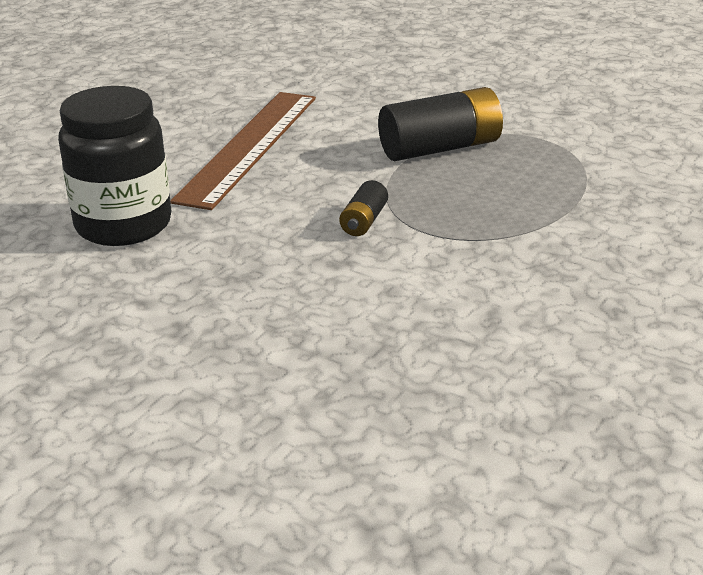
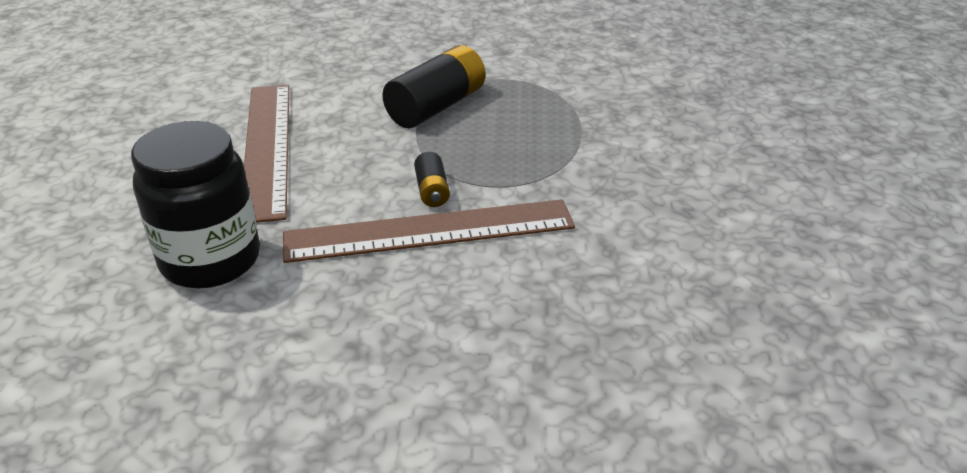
camera: 30 degrees left, 5 degrees up
none -> brown ruler [283,199,575,263]

